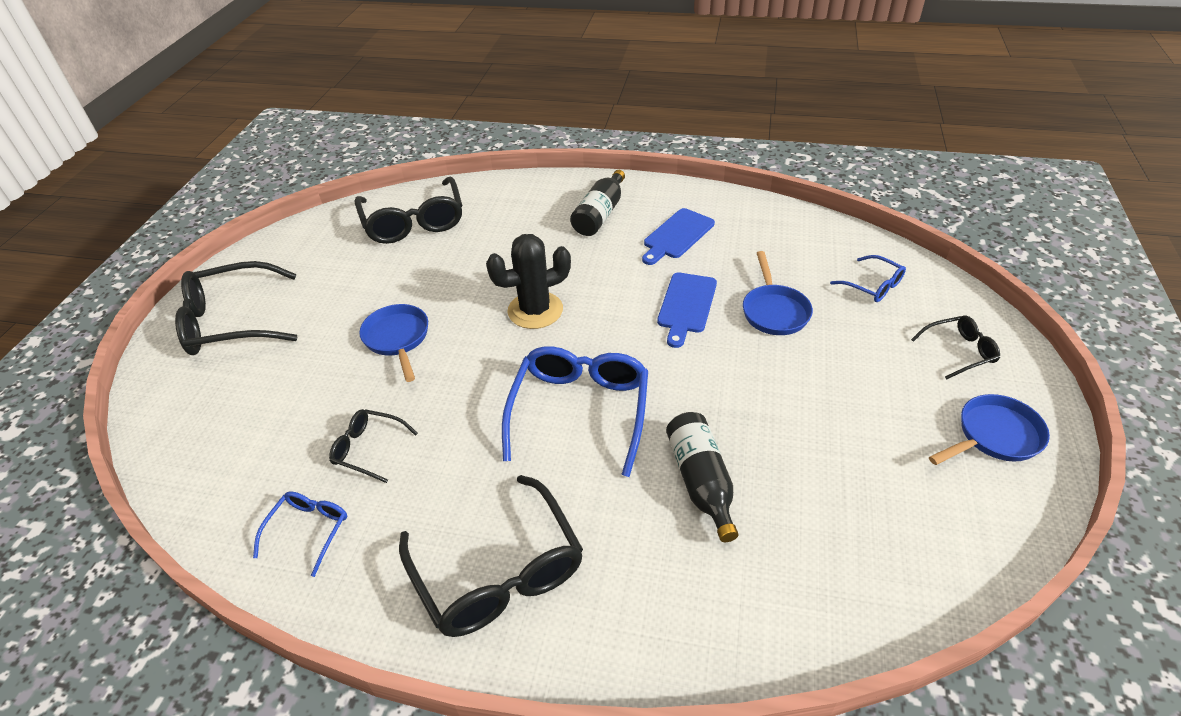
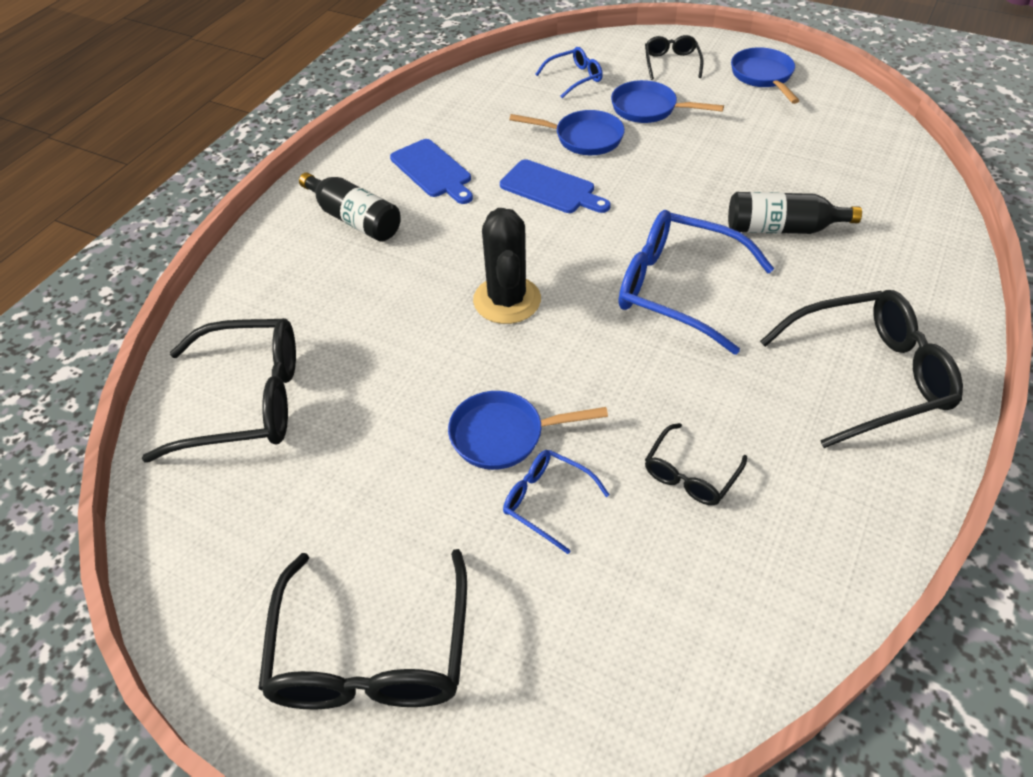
camera: 75 degrees left, 5 degrees up
blue glasses [253,492,347,577] -> blue glasses moved to [503,450,610,554]
none -> blue pan [611,80,724,123]

